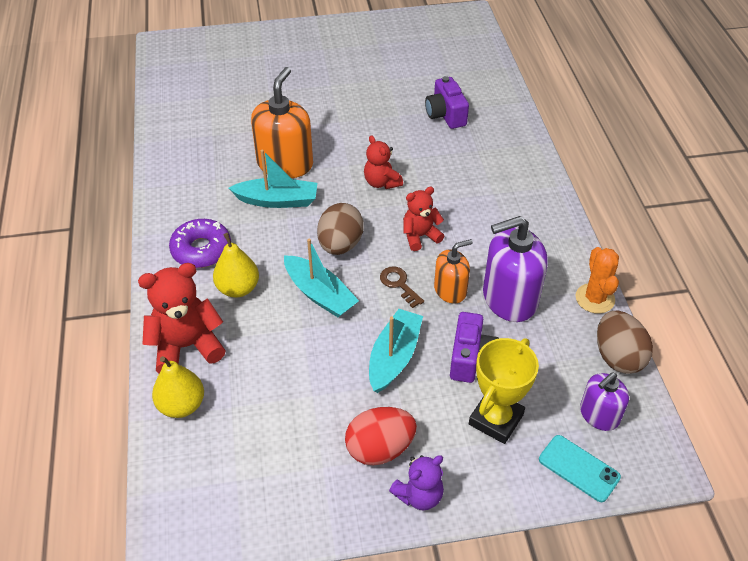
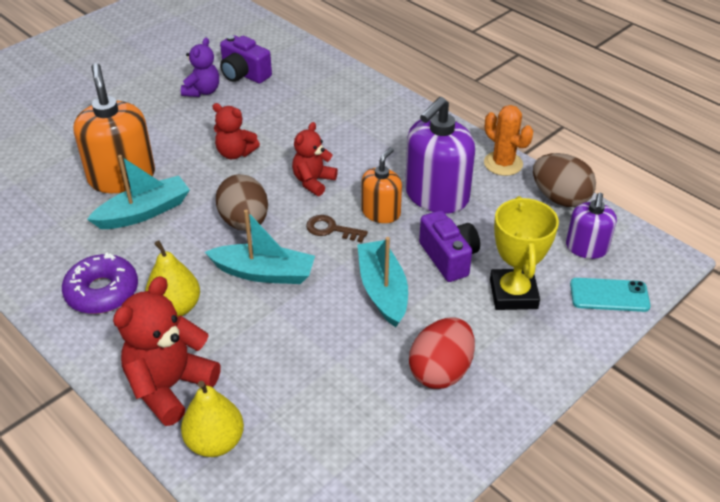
camera: 35 degrees left, 5 degrees down
purple teddy bear [389,455,444,510] -> purple teddy bear moved to [181,38,219,97]

